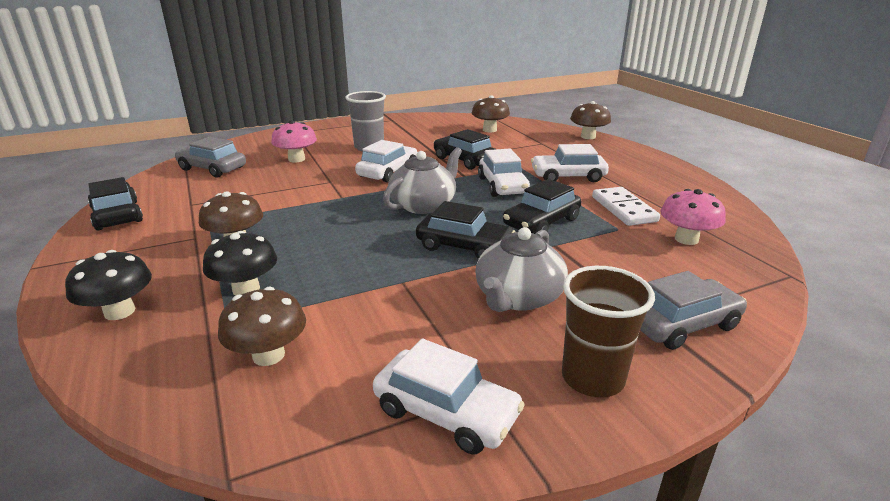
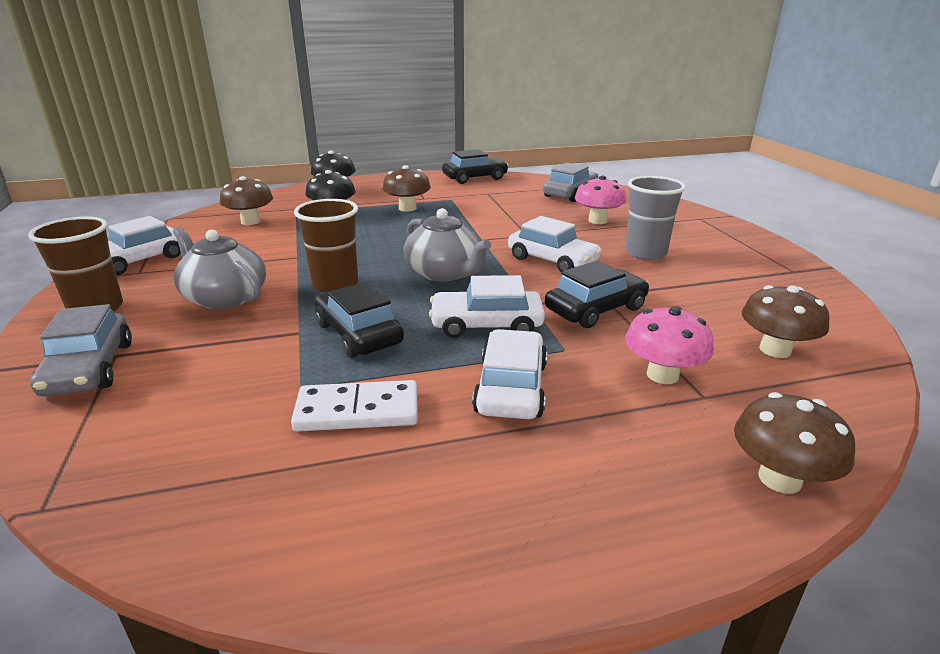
camera: 100 degrees right, 0 degrees up
black car [416,201,515,259] -> brown cup [294,199,358,293]
pink mushroom [660,189,726,245] -> pink mushroom moved to [625,306,714,384]

